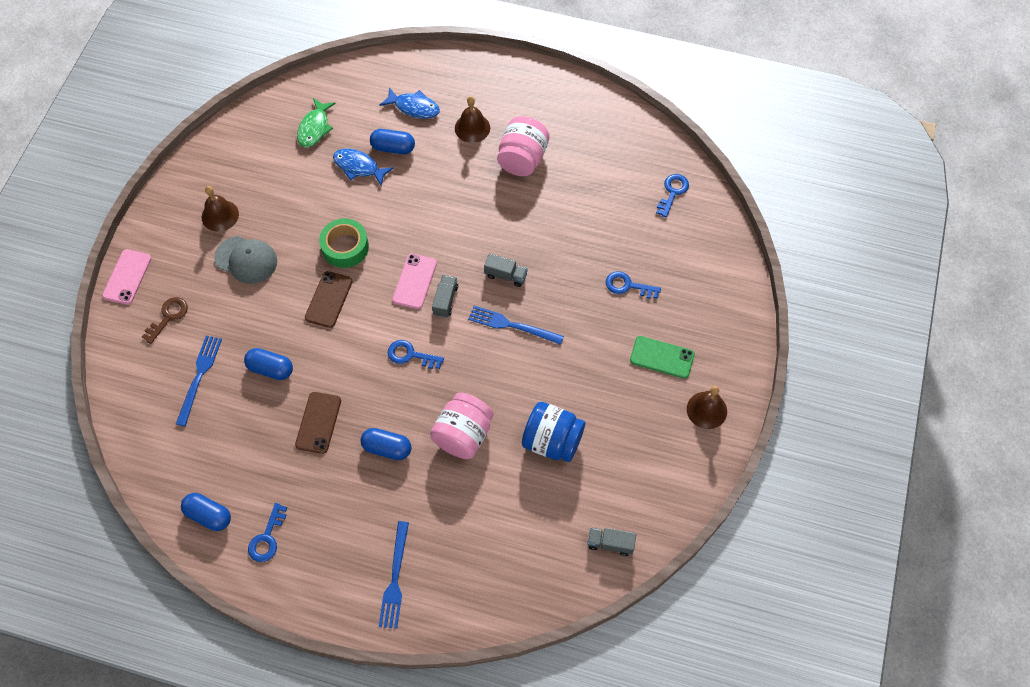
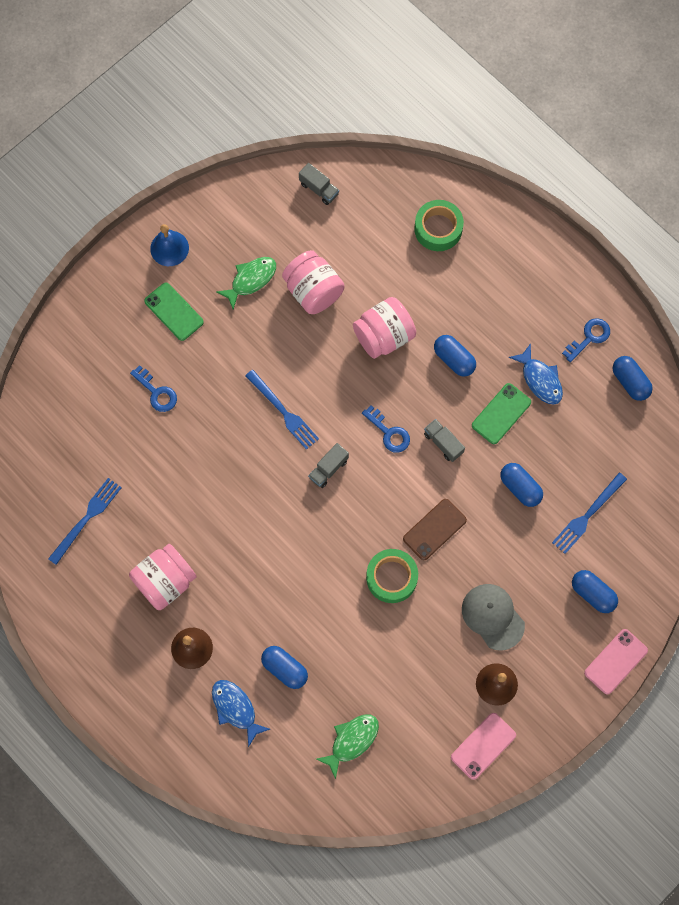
camera: 150 degrees left, 10 degrees up
brown key [142,297,188,344] -> blue capsule [572,570,618,613]
brown phone [295,392,341,454] -> green phone [472,383,531,444]
blue fish [333,148,394,186] -> blue fish moved to [509,343,563,405]
blue fork [379,521,409,629] -> blue fork moved to [48,478,122,565]
pink phone [392,254,437,309] -> pink phone moved to [451,713,516,780]
grey truck [484,253,528,287] -> grey truck moved to [424,419,465,462]
blue jar [522,402,585,462] -> pink jar [282,250,345,314]
blue key [656,174,689,218] -> none
brown bell [687,386,727,429] -> blue bell [150,224,189,266]
none -> green fish [216,257,276,310]
none -> green tape [414,200,464,251]

